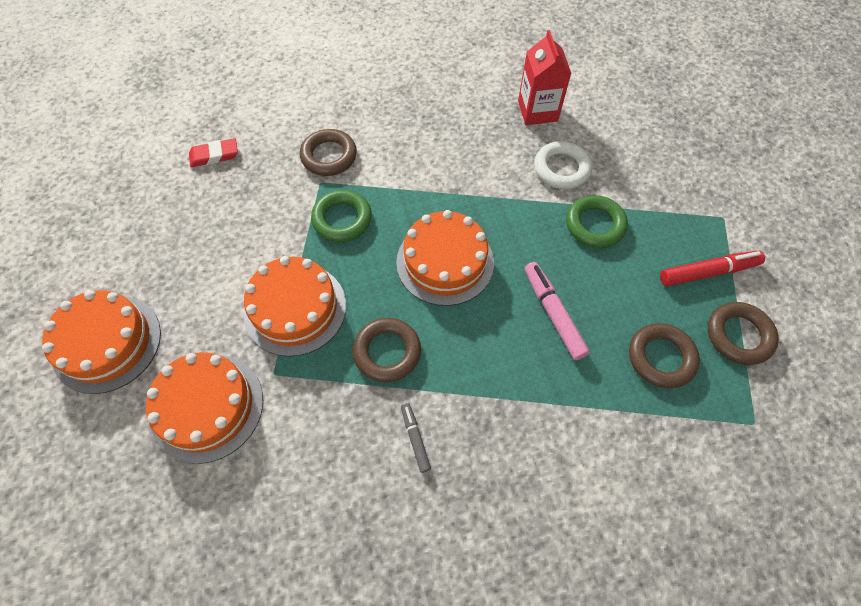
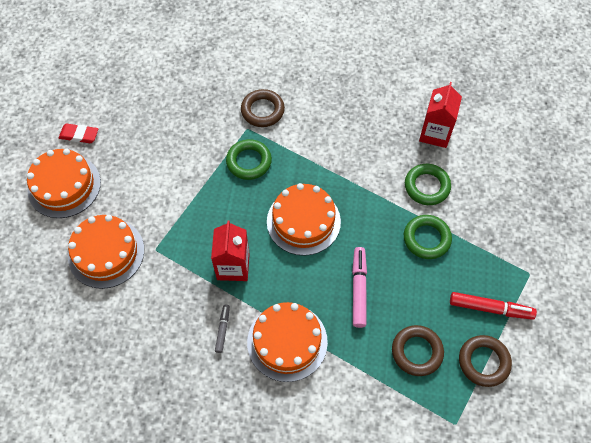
camera: 25 degrees right, 0 degrees up
red eraser [189,138,238,167] -> red eraser moved to [59,124,98,143]
orange cake [243,256,346,357] -> orange cake moved to [247,302,328,382]
brown ring [353,318,421,382] -> red carton [211,220,250,281]
white ring [534,141,592,189] -> green ring [405,164,451,205]

